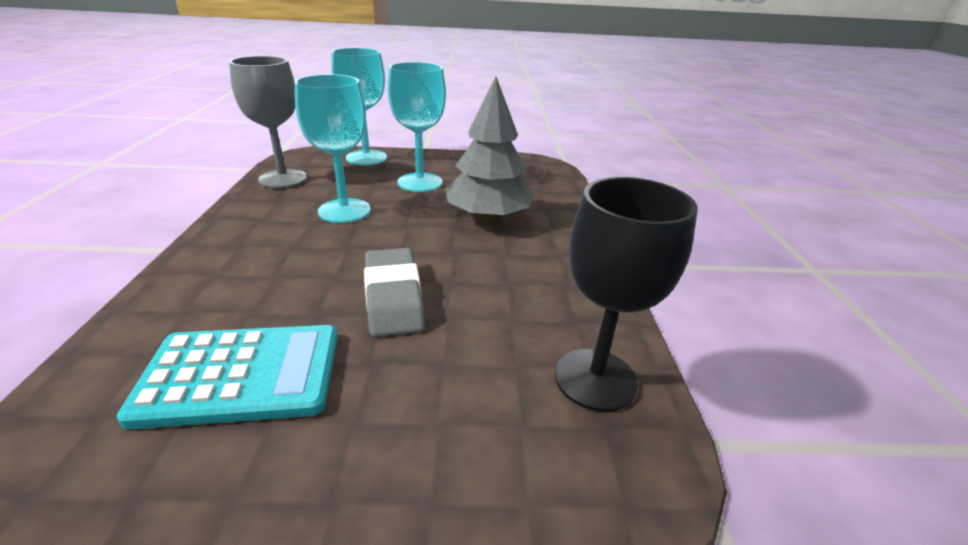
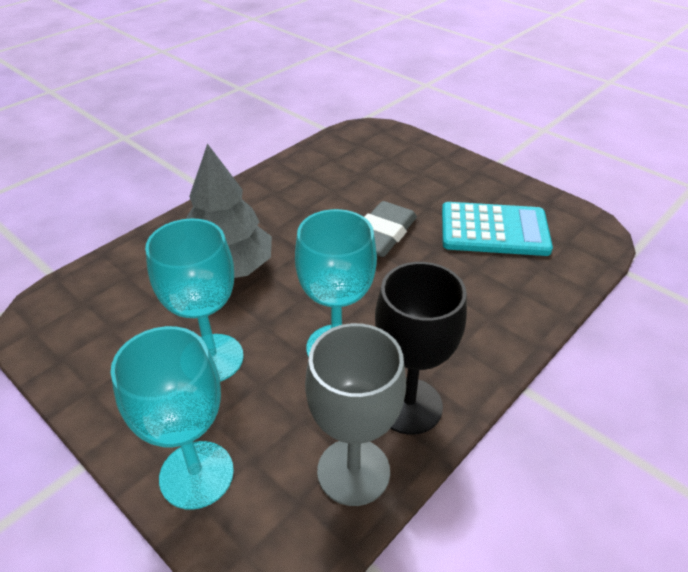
camera: 135 degrees left, 10 degrees up
turquoise calculator [117,325,338,430] -> turquoise calculator turned 150 degrees clockwise [442,202,553,256]
black goblet [555,177,698,412] -> black goblet moved to [375,262,467,435]

